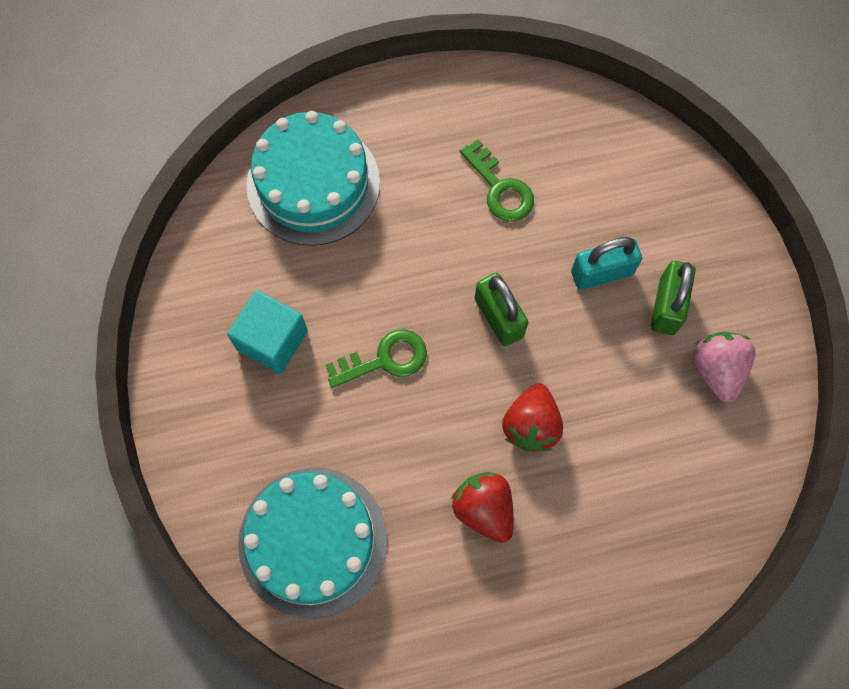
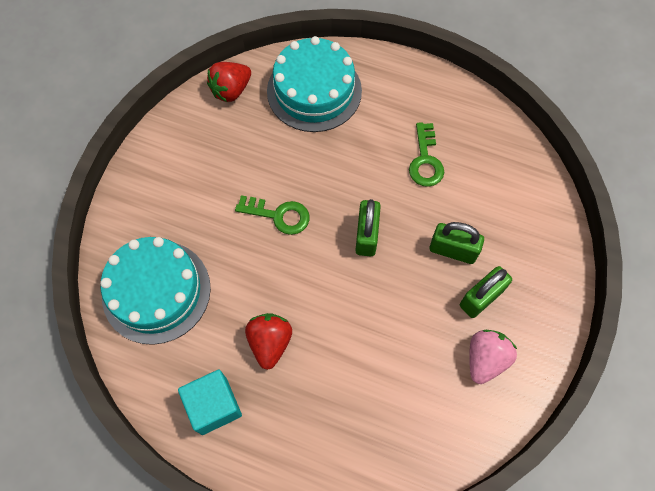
camera: 35 degrees right, 5 degrees down
turquoise cube [227,290,308,374] -> turquoise cube moved to [178,370,242,435]
red strawberry [502,383,563,452] -> red strawberry moved to [207,62,251,102]
turquoise padlock [571,237,642,290] -> green padlock [430,222,484,264]

